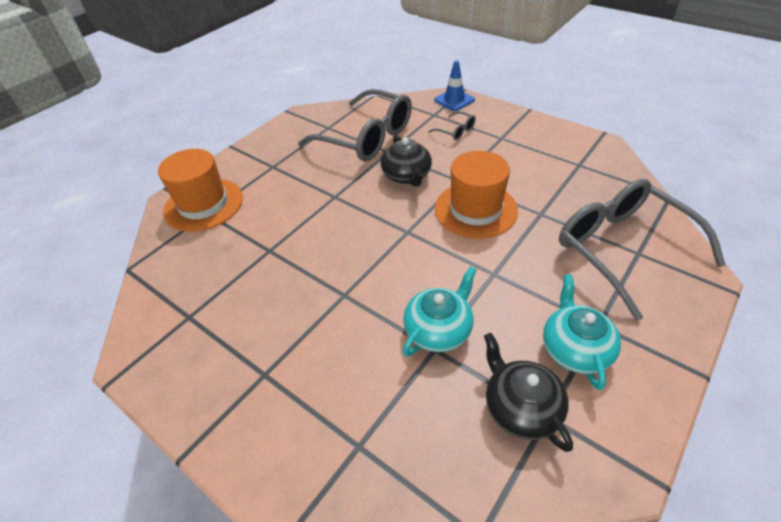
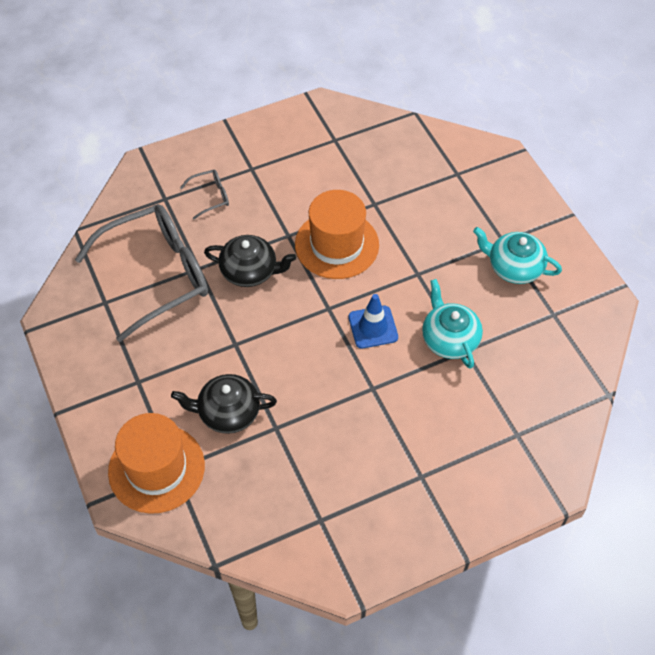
camera: 65 degrees left, 10 degrees up
blue traffic cone [434,60,475,111] -> blue traffic cone moved to [348,294,398,349]
black teapot [484,333,573,452] -> black teapot moved to [171,374,277,434]
grey glasses [559,179,726,321] -> none

